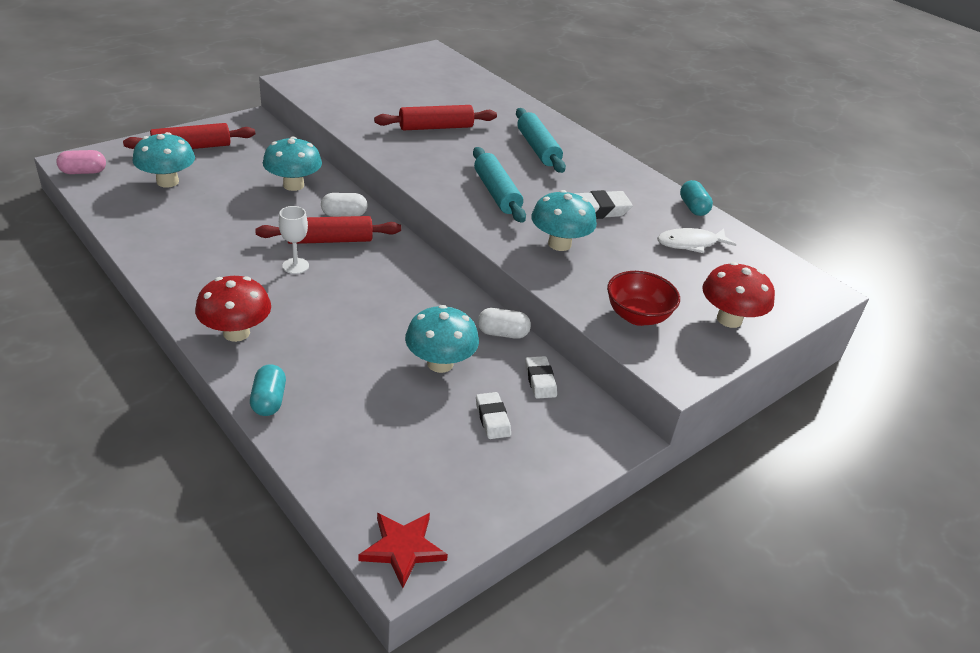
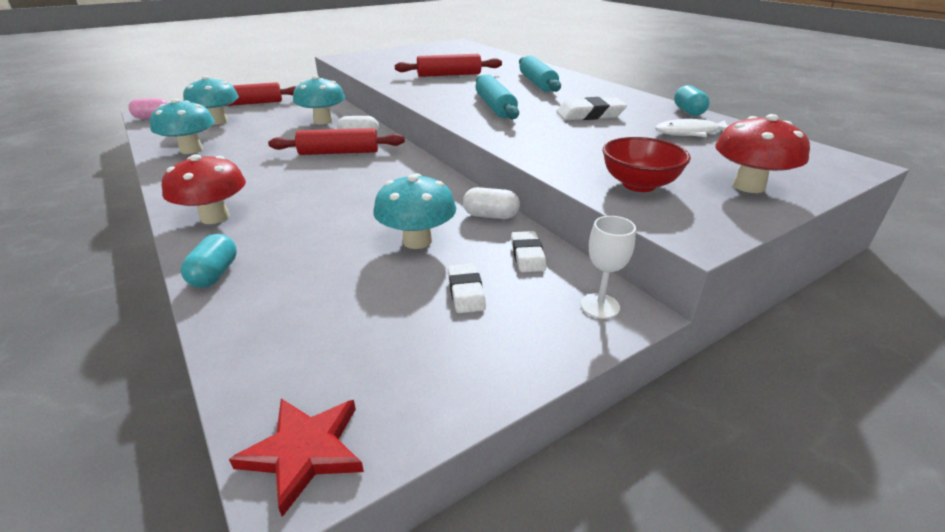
camera: 10 degrees right, 5 degrees down
white goblet [279,206,309,274] -> white goblet moved to [581,216,636,319]
turquoise mushroom [531,190,597,251] -> turquoise mushroom moved to [150,99,215,154]

